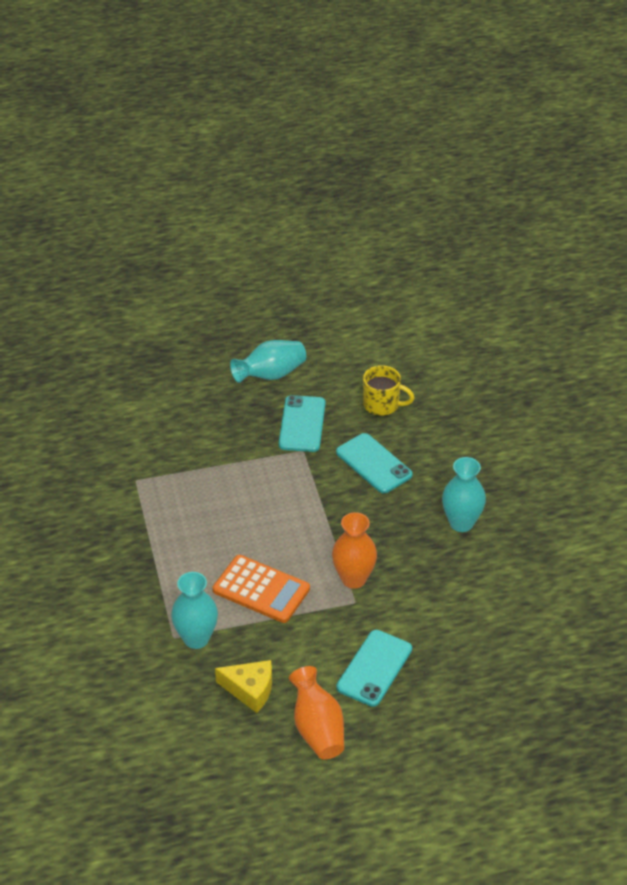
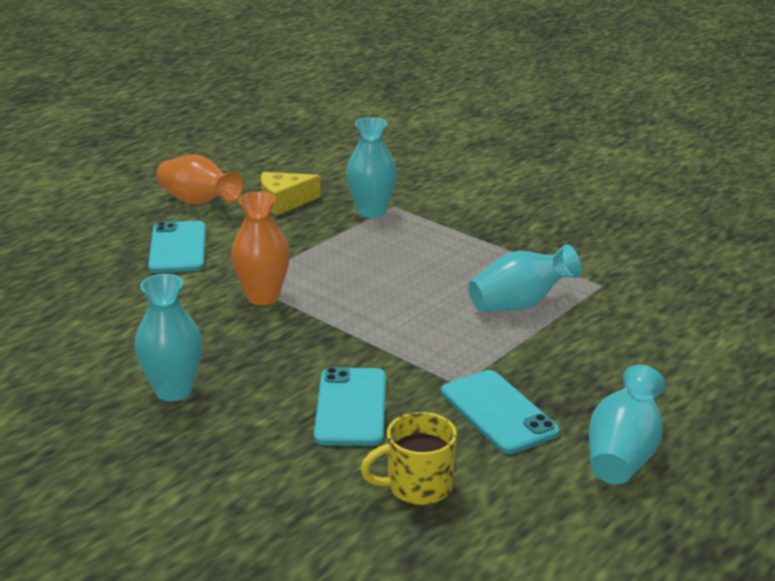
camera: 145 degrees right, 15 degrees down
orange calculator [213,555,310,623] -> none
turquoise phone [336,433,413,493] -> turquoise phone turned 75 degrees clockwise [314,367,386,446]
none -> turquoise vase [468,244,581,312]

